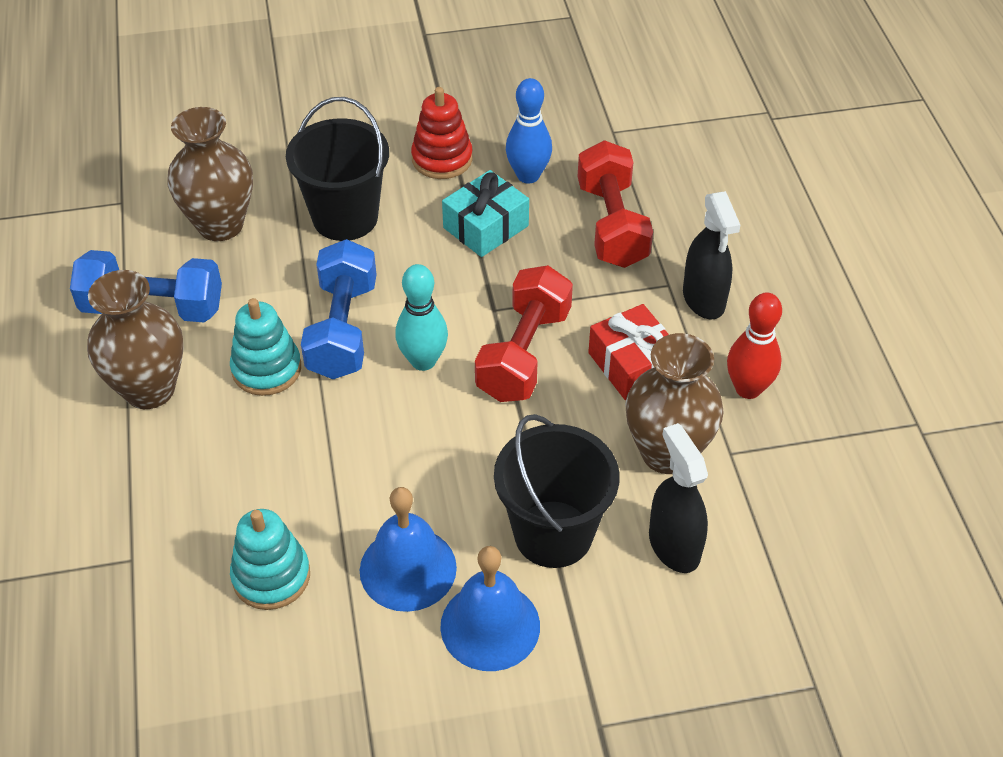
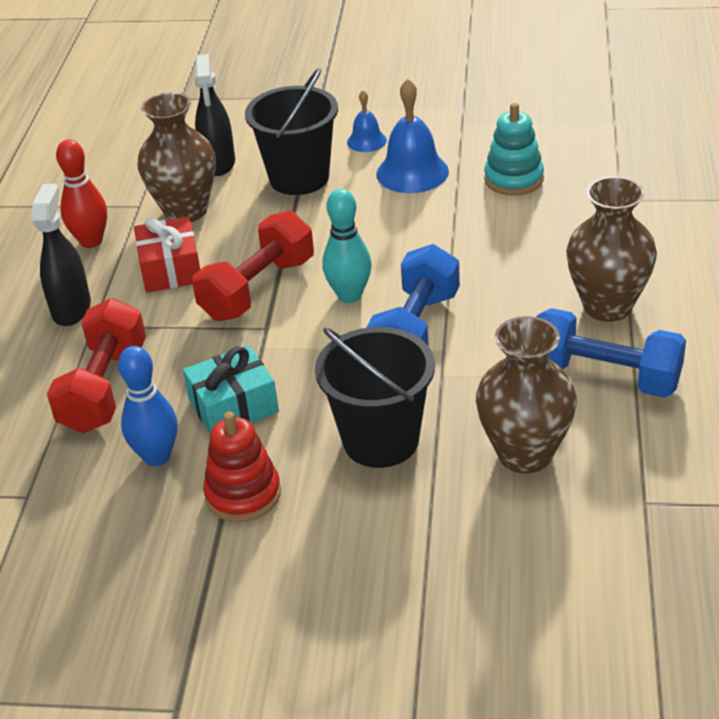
camera: 160 degrees left, 10 degrees down
turquoise stacking toy [230,298,301,396] -> none
blue bell [440,546,540,671] -> blue bell [347,90,387,152], size x0.57

